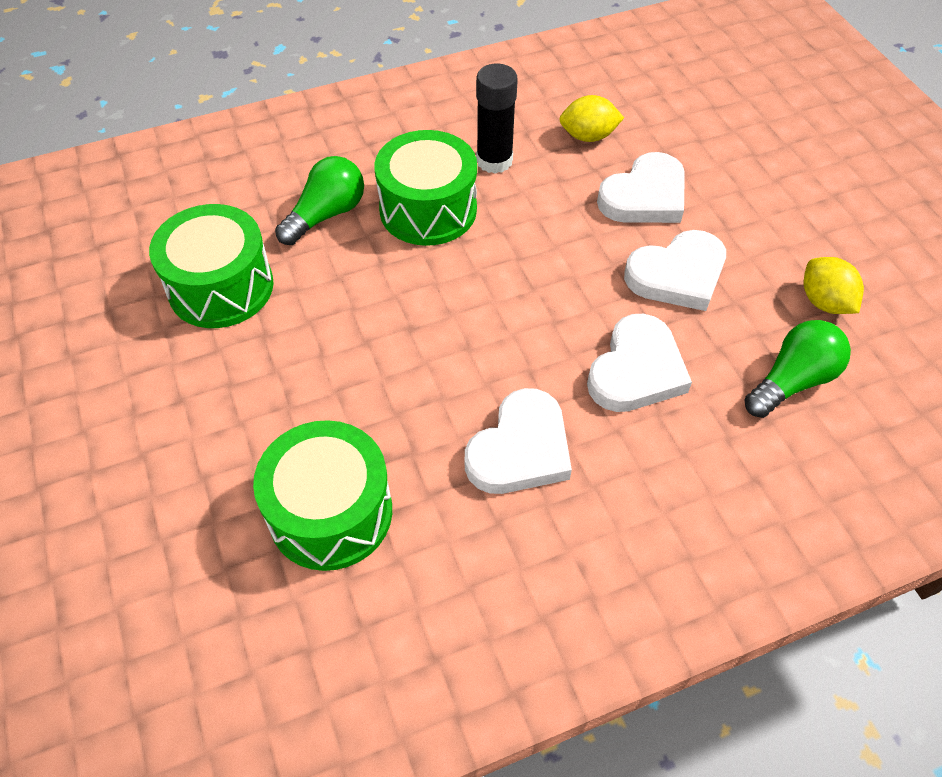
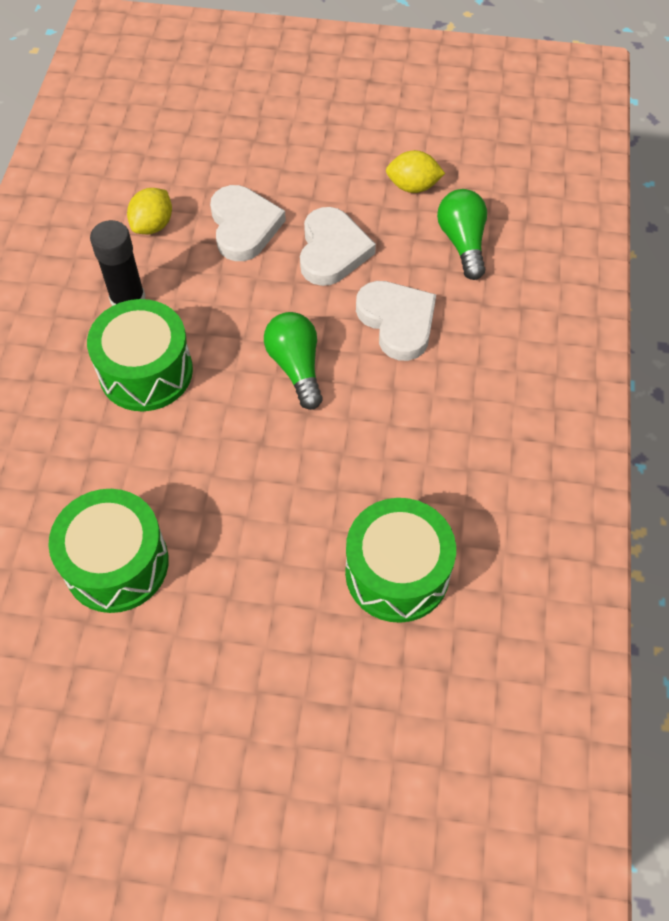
camera: 60 degrees left, 5 degrees up
green light bulb [275,156,364,245] -> green light bulb moved to [264,312,323,410]
white heart [465,388,572,494] -> none

